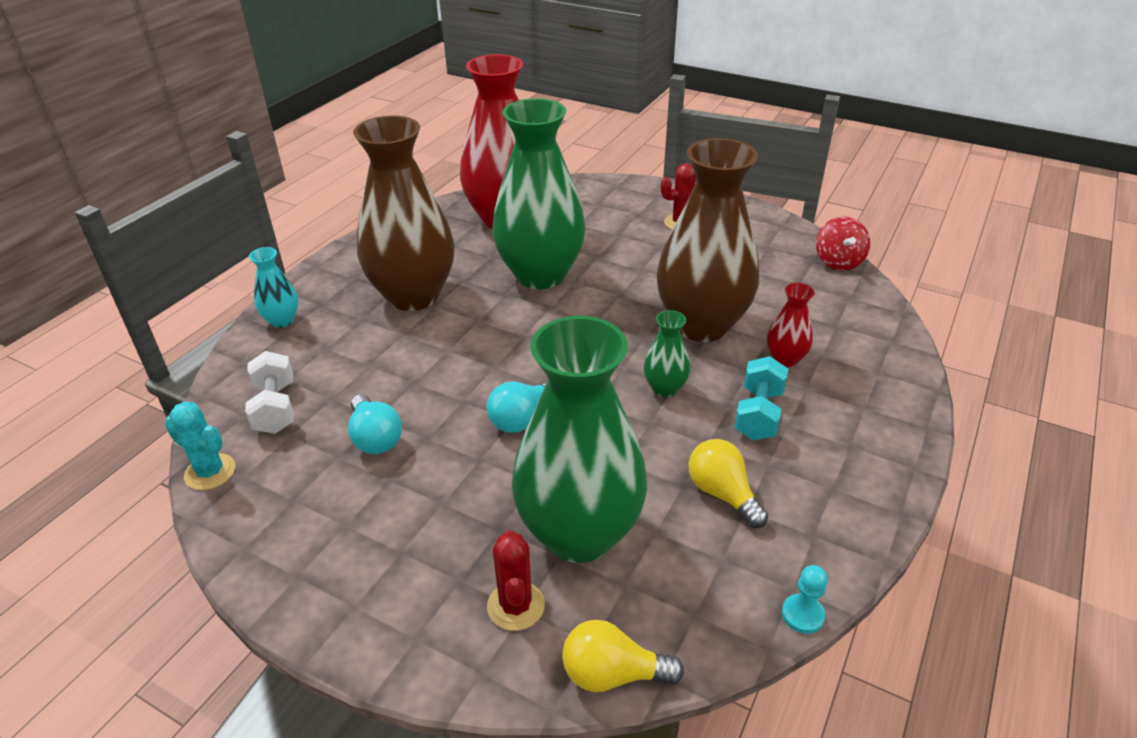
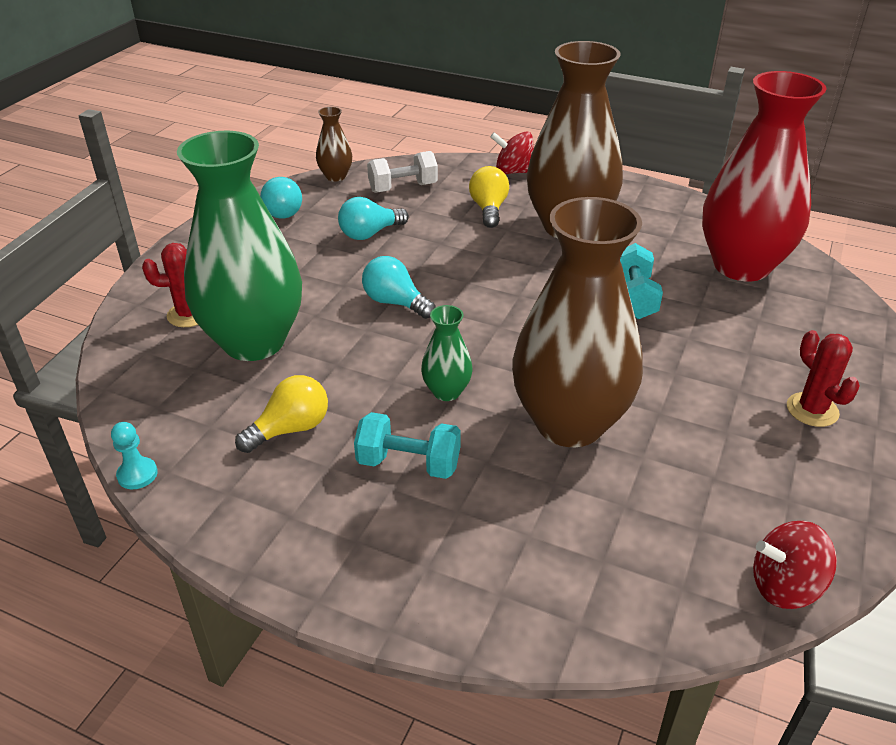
camera: 85 degrees right, 0 degrees up
turquoise cactus [165,401,236,490] -> brown vase [316,107,352,182]
turquoise vase [249,247,298,328] -> red spinning top [490,131,534,174]
green vase [492,98,586,289] -> turquoise dumbbell [620,243,663,319]
yellow light bulb [562,620,684,692] -> yellow light bulb moved to [469,166,509,228]
red vase [767,283,815,367] -> none
none -> turquoise light bulb [260,177,302,219]

